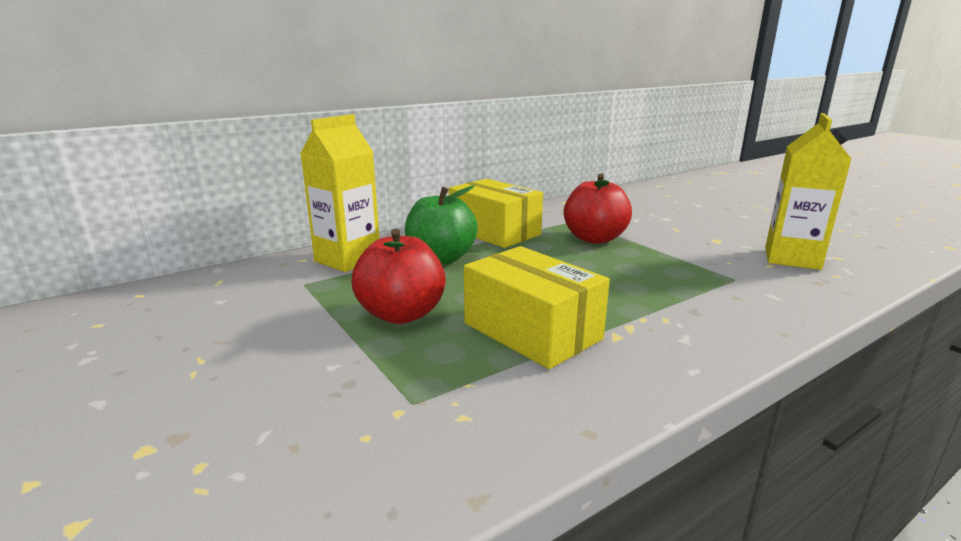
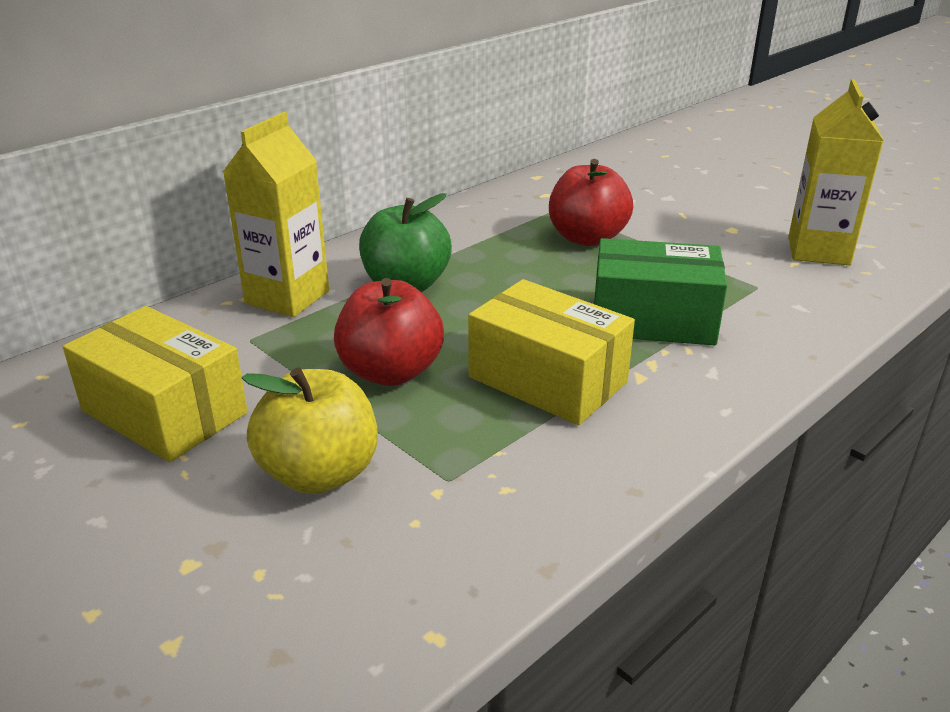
camera: 10 degrees left, 10 degrees up
yellow box [449,179,543,248] -> yellow box moved to [63,306,248,462]
none -> yellow apple [242,367,378,494]
none -> green box [594,238,727,345]

